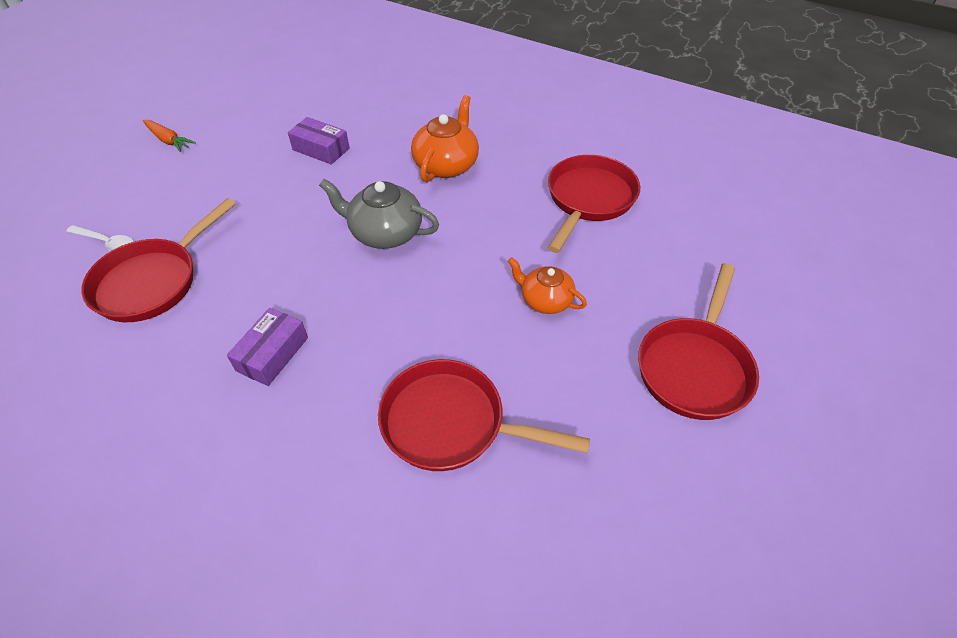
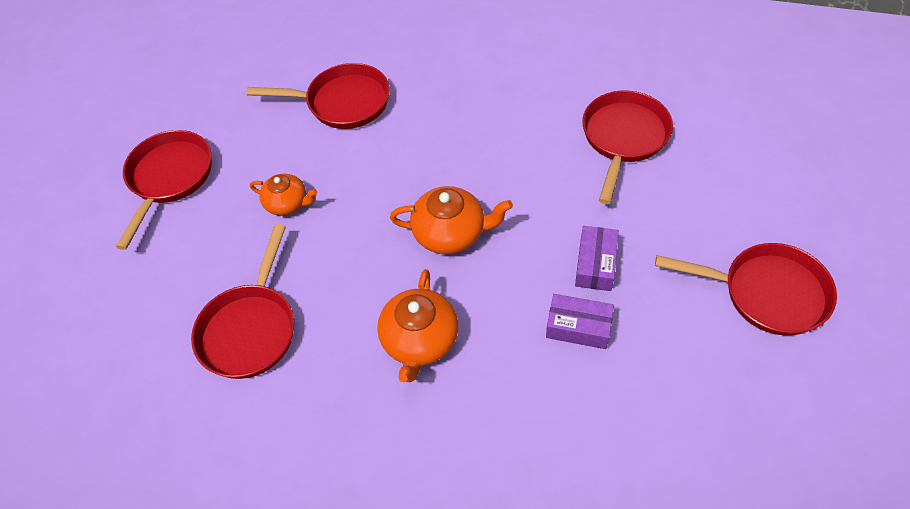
camera: 170 degrees right, 5 degrees up
white spoon [66,225,134,251] -> none
orange carrot [143,120,196,152] -> red pan [655,243,837,336]
purple box [227,308,308,386] -> purple box moved to [575,226,619,291]
grey teapot [319,179,439,249] -> orange teapot [390,186,513,254]

